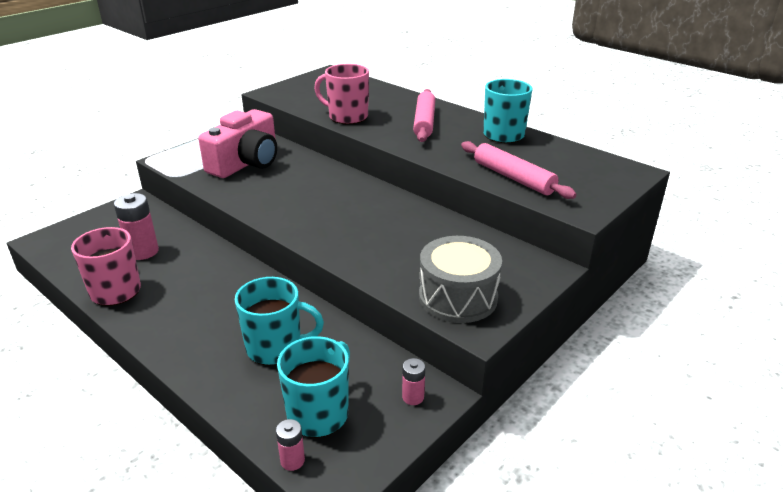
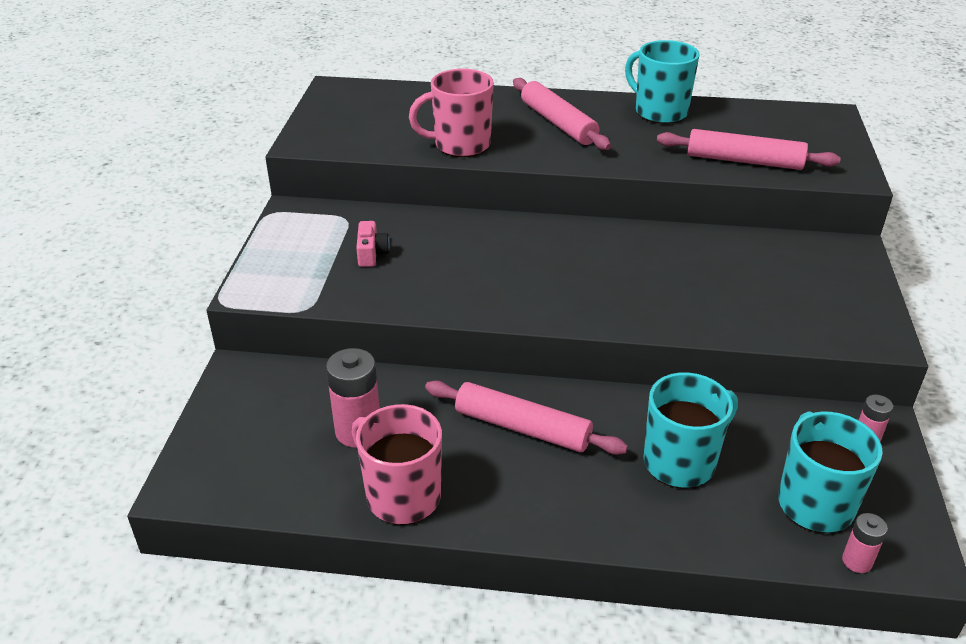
camera: 35 degrees left, 5 degrees up
pink camera [198,109,277,178] -> pink camera [356,221,390,267], size x0.40
grey drum [419,236,502,323] -> none
none -> pink rolling pin [425,381,628,455]

